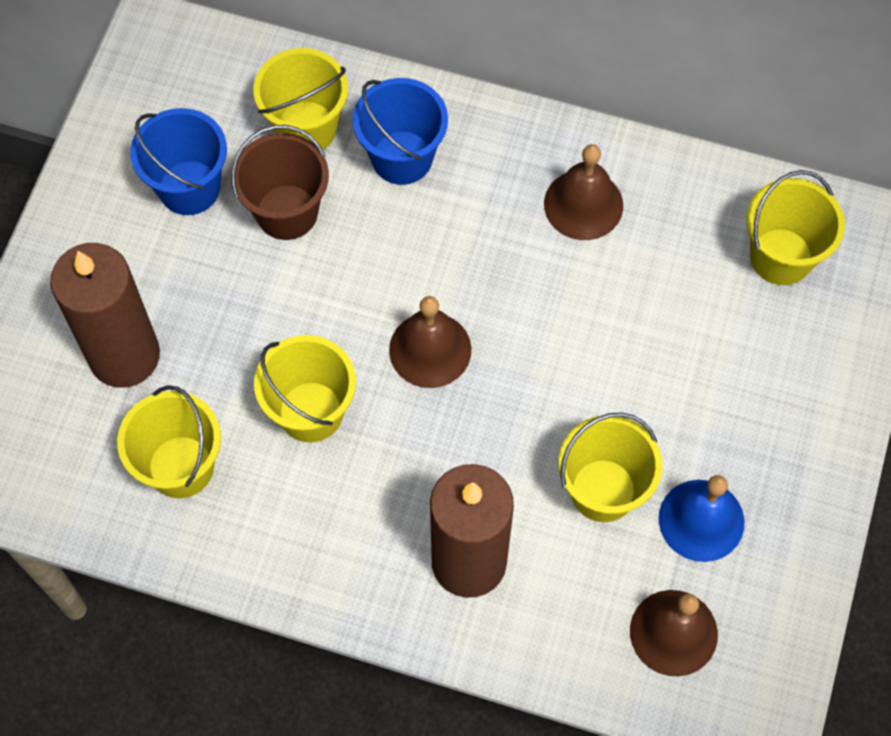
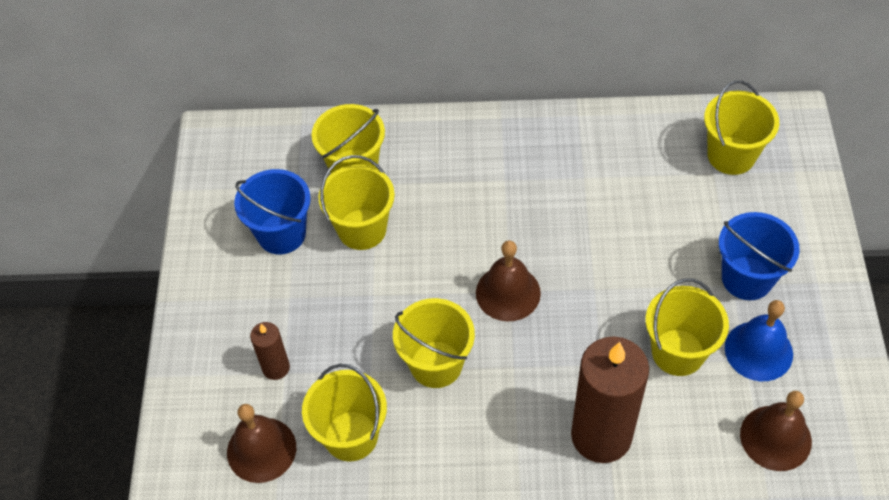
camera: 15 degrees left, 10 degrees down
brown candle [50,243,160,387] -> brown candle [250,322,290,380], size x0.48
brown bucket [231,125,329,240] -> yellow bucket [318,155,395,250]
blue bucket [353,78,448,185] -> blue bucket moved to [719,212,800,300]
brown bell [544,144,623,240] -> brown bell moved to [227,404,296,483]

